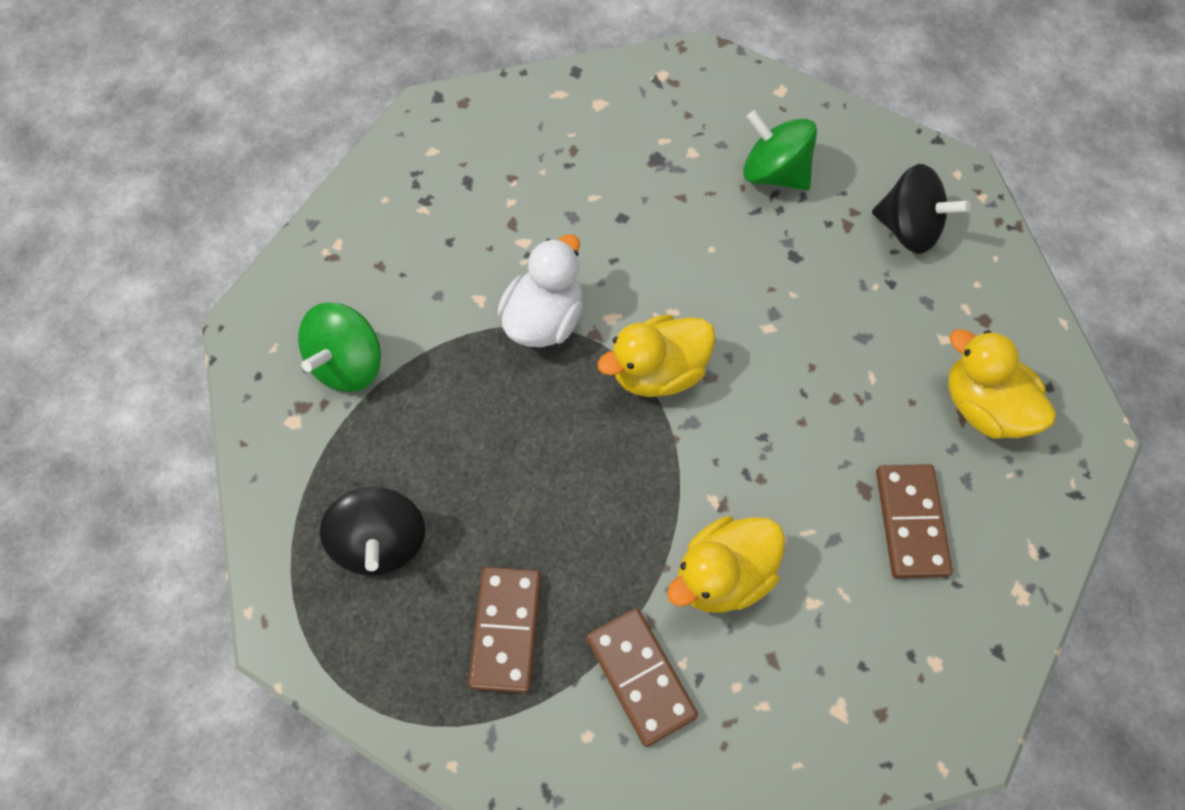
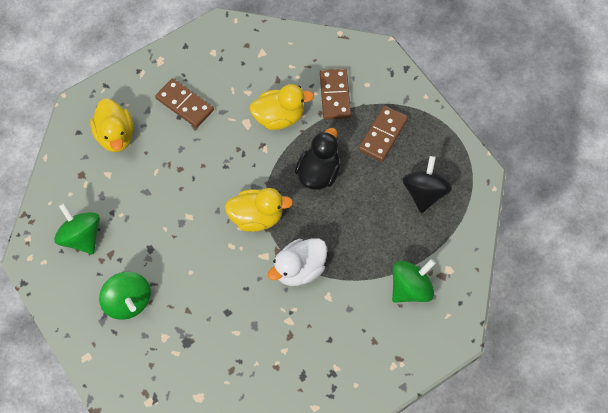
camera: 155 degrees left, 0 degrees up
black spinning top [872,164,971,254] -> green spinning top [54,203,100,254]
brown domino [876,464,953,578] -> brown domino turned 75 degrees counterclockwise [155,78,214,128]
none -> black duck [295,128,340,190]

